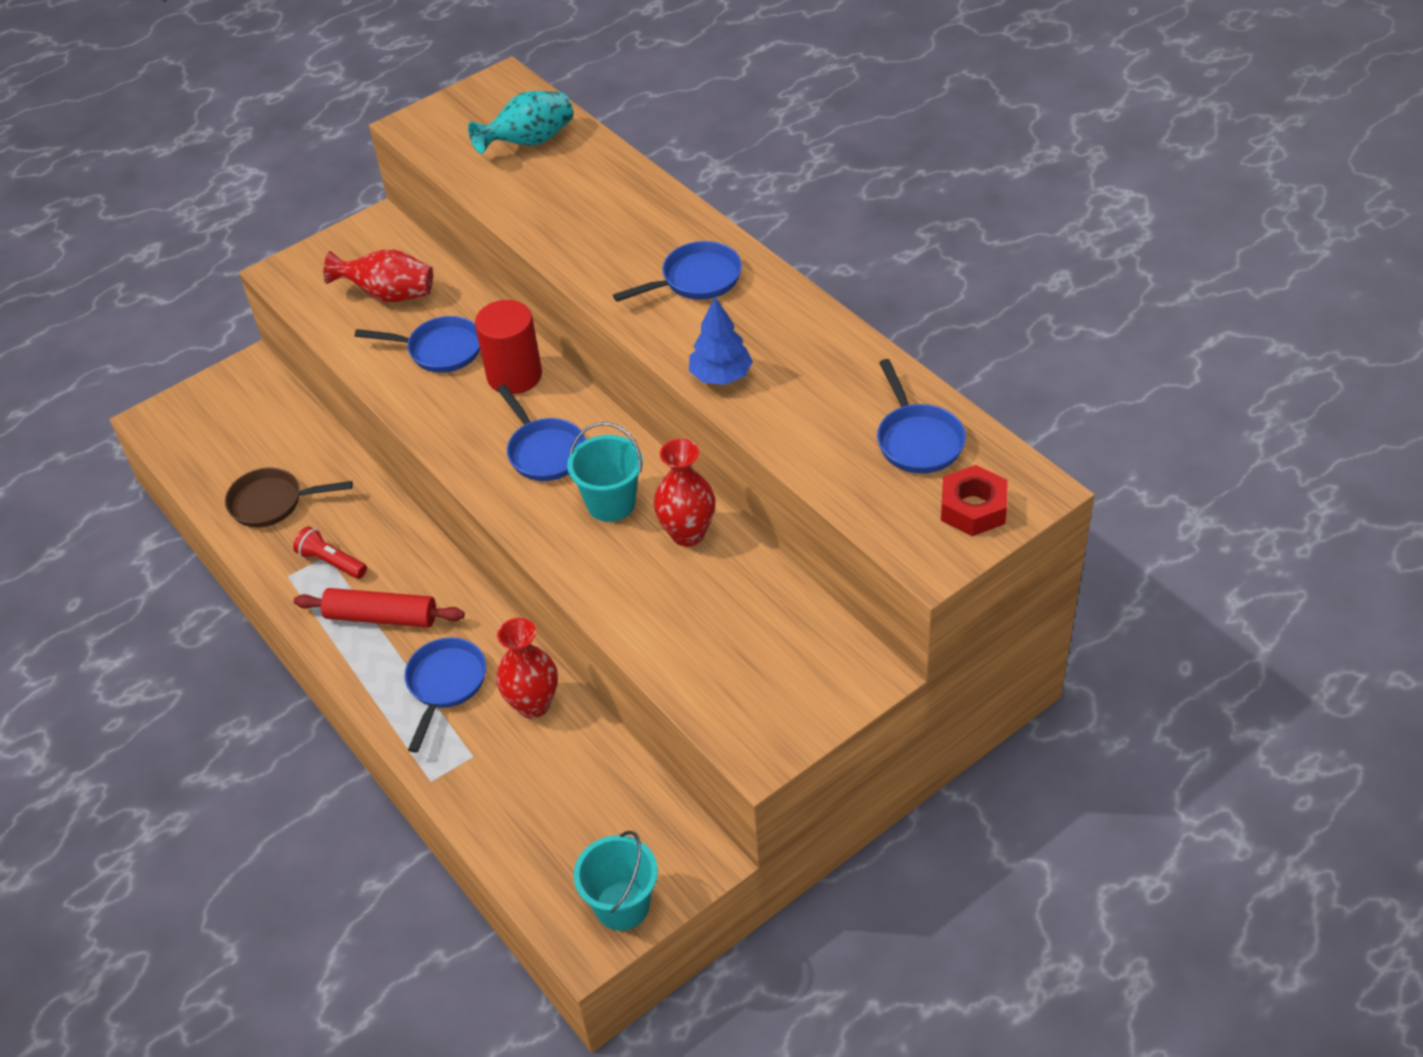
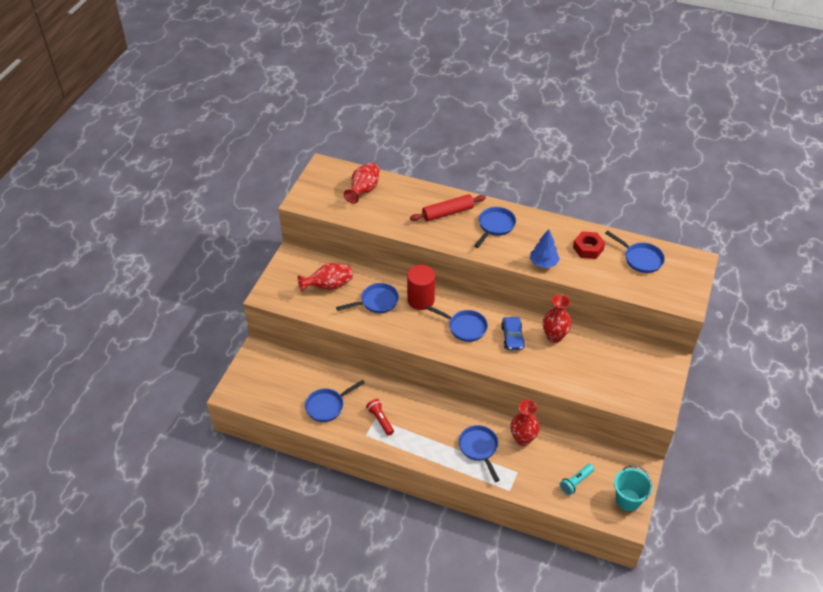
camera: 35 degrees left, 0 degrees up
brown pan [225,468,353,527] -> blue pan [305,380,365,422]
red flashlight [293,526,367,579] -> red flashlight turned 60 degrees clockwise [366,399,394,436]
red rolling pin [293,588,465,628] -> red rolling pin moved to [410,194,486,221]
turquoise vase [468,91,573,154] -> red vase [344,163,380,204]
turquoise bucket [567,422,643,522] -> blue car [501,317,525,350]
red nut [941,465,1007,536] -> red nut moved to [573,231,605,259]
none -> turquoise flashlight [560,464,594,495]

